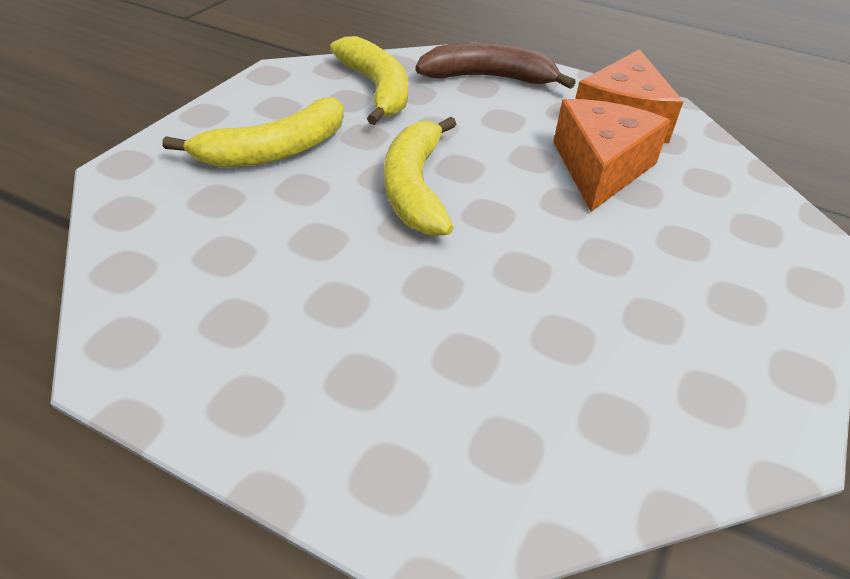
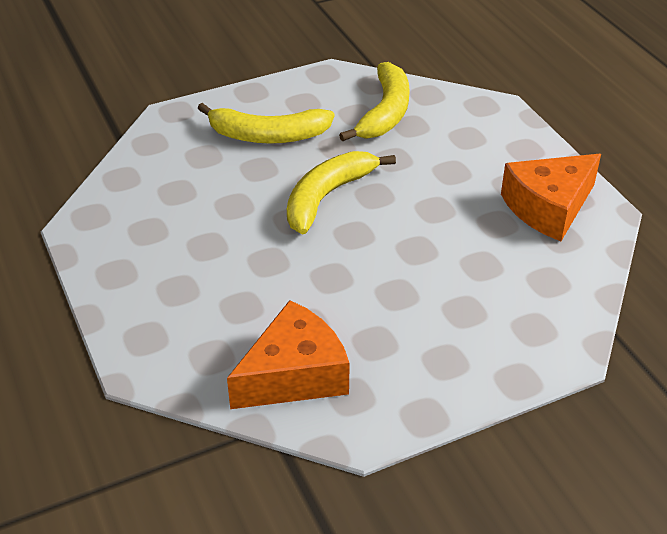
camera: 40 degrees right, 0 degrees up
brown banana [415,42,576,89] -> none
orange cheese [554,99,671,212] -> orange cheese moved to [227,300,350,409]

